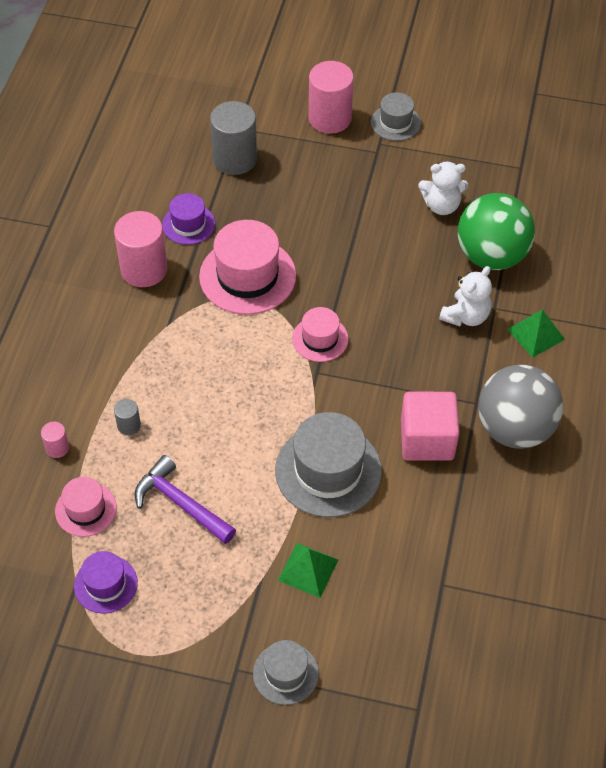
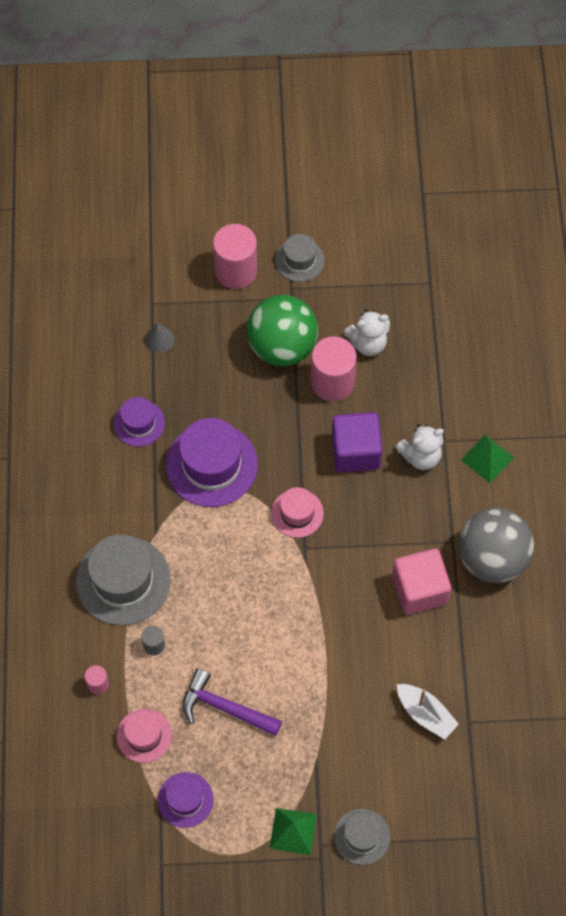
camera: 15 degrees left, 10 degrees up
pink cylinder [114,211,168,287] -> pink cylinder moved to [311,336,357,401]
pink hat [199,220,296,315] -> purple hat [166,418,258,507]
grey cylinder [210,101,257,175] -> grey cone [145,323,175,353]
grey hat [275,412,382,517] -> grey hat moved to [76,534,171,626]
green pyramid [278,543,338,598] -> green pyramid moved to [269,808,317,855]
white teddy bear [439,266,492,326] -> white teddy bear turned 45 degrees clockwise [395,424,444,470]
green ball [458,193,535,270] -> green ball moved to [247,295,318,366]
none -> purple cube [332,412,382,472]
none -> white boat [397,684,459,739]

